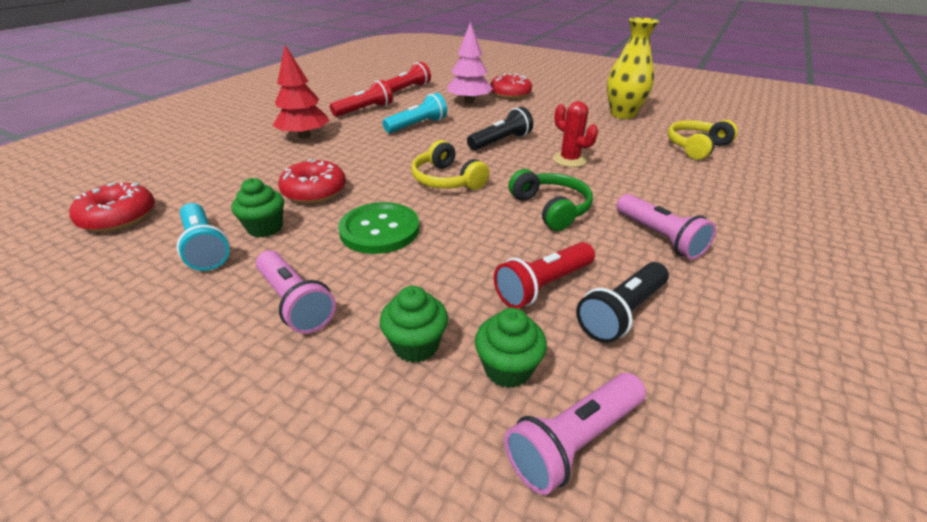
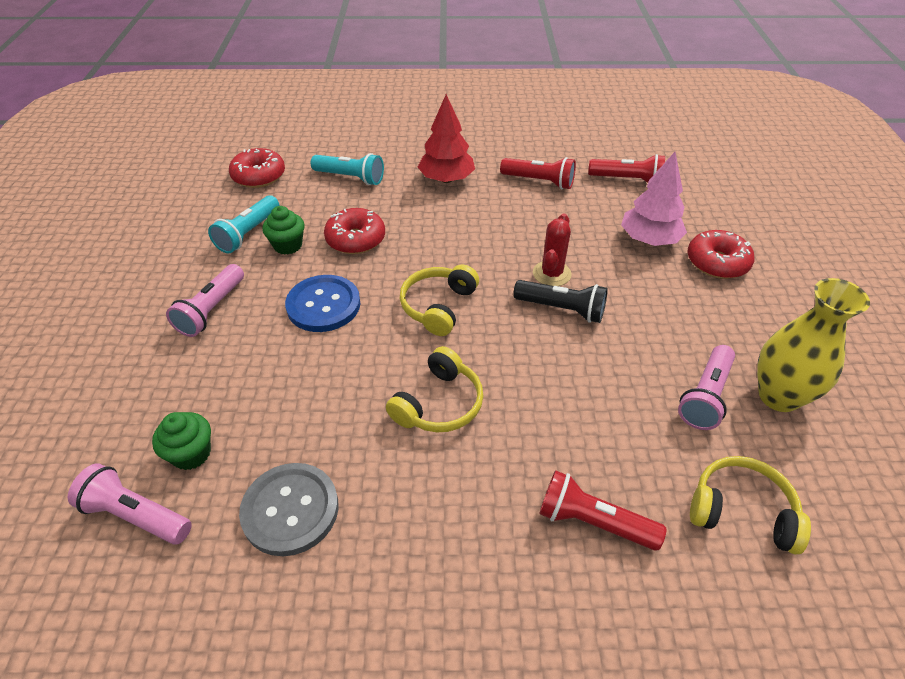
camera: 60 degrees right, 10 degrees up
green button [338,202,419,254] -> blue button [285,275,360,332]
green cupcake [380,286,448,363] -> none
turquoise flashlight [382,93,447,133] -> turquoise flashlight moved to [311,153,384,185]
red flashlight [494,242,595,309] -> red flashlight moved to [539,470,667,551]
green headphones [508,169,593,231] -> yellow headphones [386,346,484,432]
red cactus [553,101,598,167] -> red cactus moved to [533,213,572,286]
black flashlight [576,262,669,343] -> grey button [239,463,339,556]
pink flashlight [617,194,716,259] -> pink flashlight moved to [678,345,735,430]

